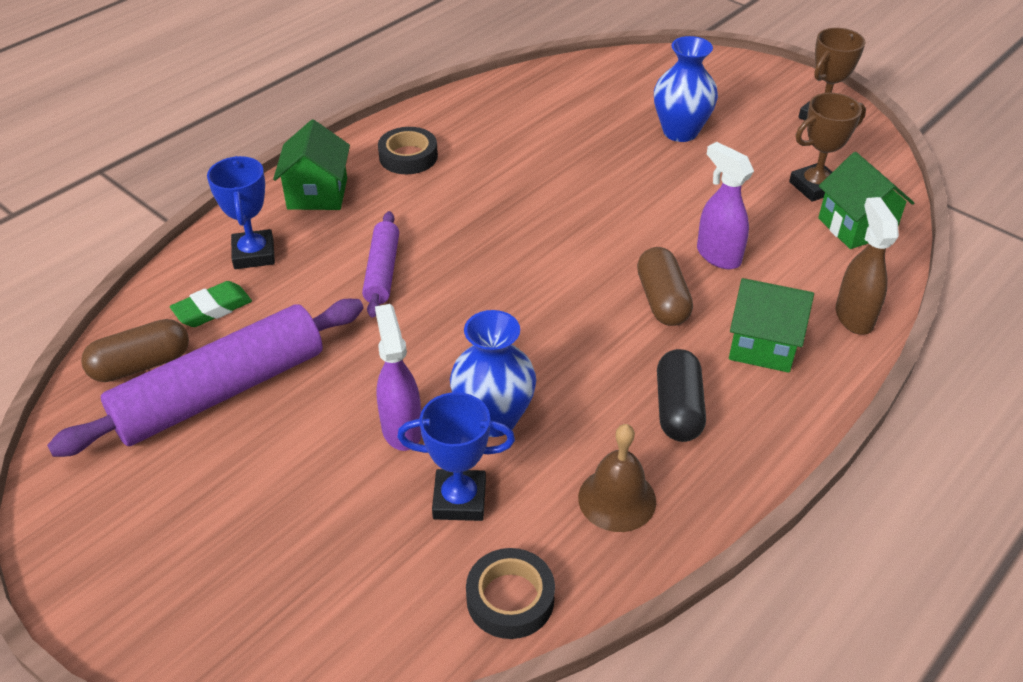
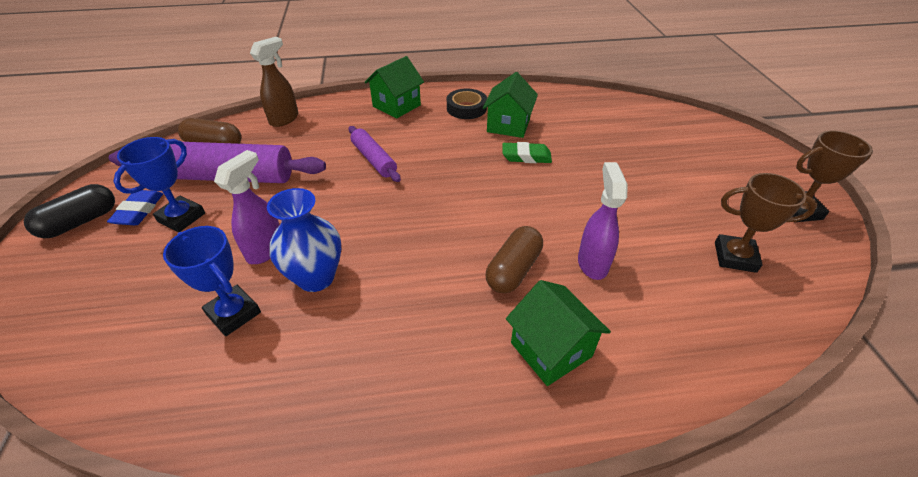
camera: 40 degrees right, 0 degrees up
green eraser [170,281,252,327] -> green eraser moved to [502,142,552,163]
blue trophy [207,156,275,269] -> blue trophy moved to [113,137,205,232]
purple rolling pin [362,211,399,318] -> purple rolling pin turned 75 degrees counterclockwise [349,126,401,182]
black tape [466,548,555,639] -> none
brown bell [578,424,656,532] -> none
blue vase [654,36,718,142] -> none
black capsule [657,349,706,442] -> black capsule moved to [24,184,115,238]
green house [818,152,914,249] -> green house moved to [483,72,538,138]
brown spray bottle [835,197,899,335] -> brown spray bottle moved to [250,37,298,127]
none -> blue eraser [107,190,163,225]

